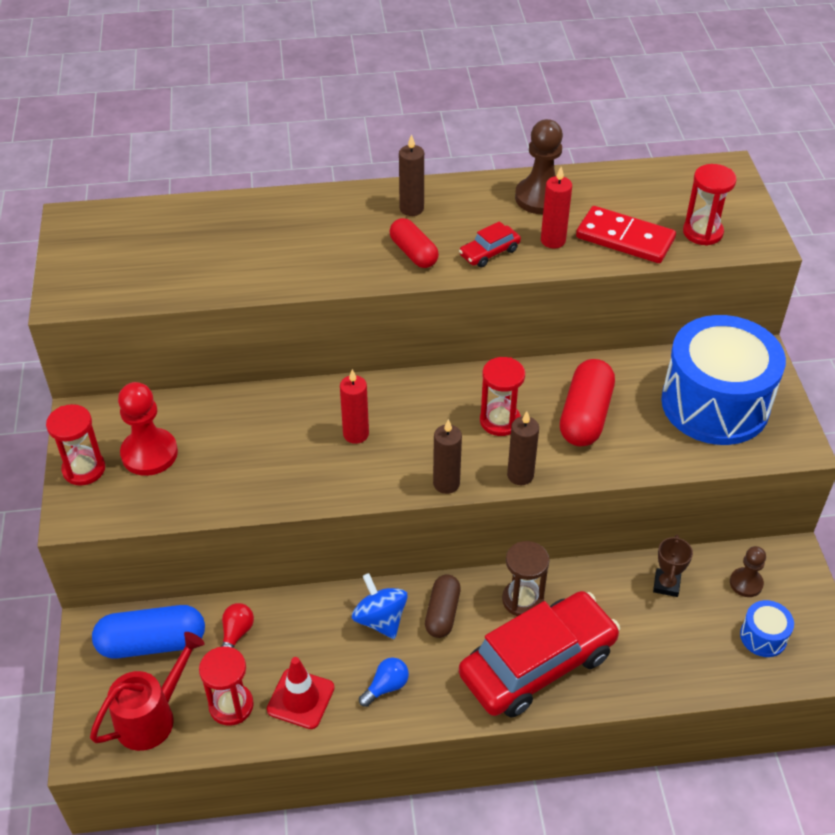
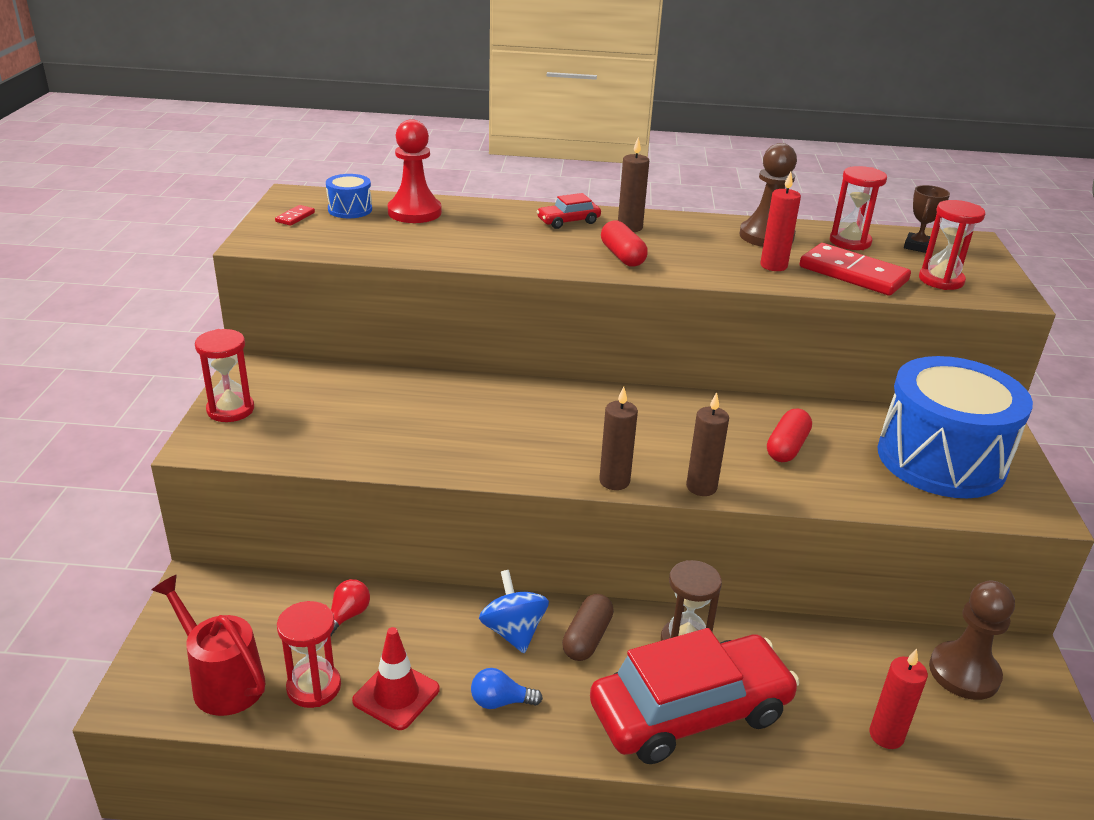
camera: 10 degrees right, 15 degrees down
red watering can [90,632,205,751] -> red watering can turned 105 degrees counterclockwise [152,575,265,716]
blue capsule [92,605,205,659] -> none
red pawn [118,382,178,476] -> red pawn moved to [388,119,442,223]
red candle [340,369,369,444] -> red candle moved to [869,649,928,749]
blue light bulb [359,657,409,707] -> blue light bulb turned 150 degrees counterclockwise [471,668,543,709]
red car [459,221,521,267] -> red car moved to [536,193,601,229]
red hourglass [480,357,525,436] -> red hourglass moved to [830,166,887,250]
red capsule [560,359,615,447] -> red capsule [767,409,812,462], size x0.64
brown trophy [653,535,693,597] -> brown trophy moved to [904,185,950,253]
brown pawn [730,546,766,597] -> brown pawn [929,581,1015,700], size x1.67
blue drum [740,600,794,657] -> blue drum moved to [326,174,372,218]
none -> red domino [275,205,315,226]

